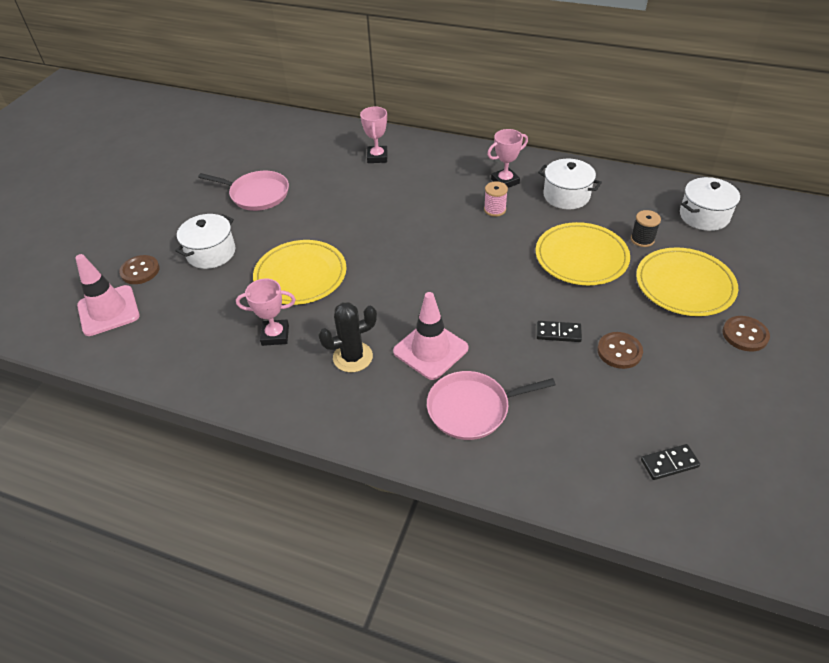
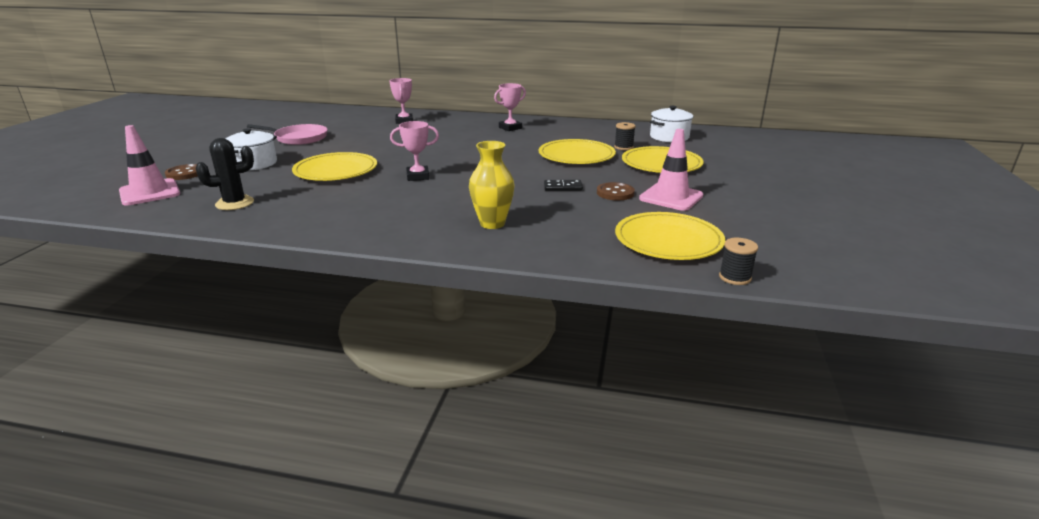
camera: 10 degrees left, 20 degrees down
pink trophy [236,279,296,346] -> pink trophy moved to [390,121,439,181]
black cactus [318,302,377,372] -> black cactus moved to [196,138,254,210]
pink traffic cone [393,292,468,380] -> pink traffic cone moved to [639,129,703,211]
pink pan [427,371,556,440] -> yellow vase [469,141,515,229]
pink spool [484,181,508,217] -> none
white pot [538,159,602,209] -> none
black domino [641,444,700,480] -> yellow plate [615,212,725,260]
brown button [722,316,770,352] -> none
none -> black spool [719,238,758,285]

